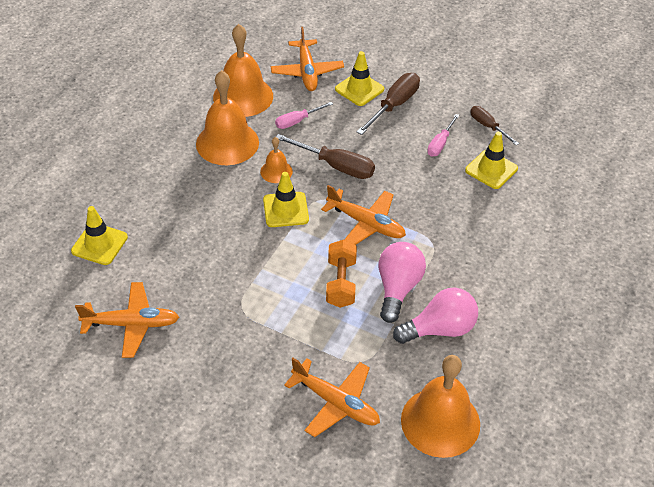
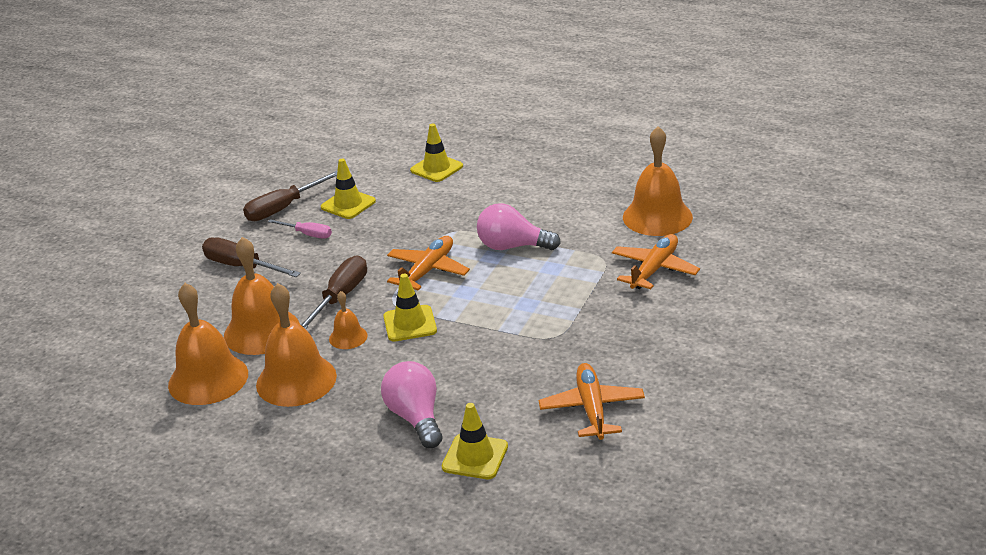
camera: 90 degrees left, 15 degrees down
orange plane [271,27,344,91] -> none
pink screwdriver [275,102,333,129] -> orange bell [224,237,300,355]
orange dumbbell [326,240,357,308] -> none
yellow traffic cone [335,51,384,106] -> yellow traffic cone moved to [410,123,463,182]
pink light bulb [393,288,478,344] -> pink light bulb moved to [381,361,442,448]
brown screwdriver [470,106,519,145] -> brown screwdriver [243,171,337,221], size x1.61

